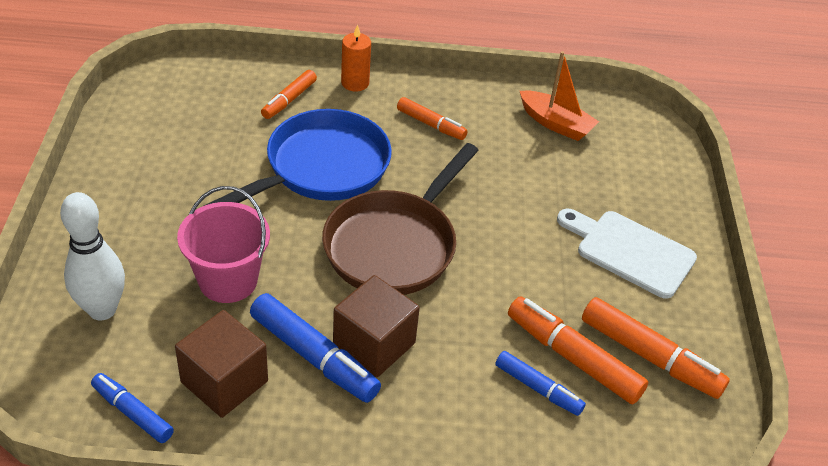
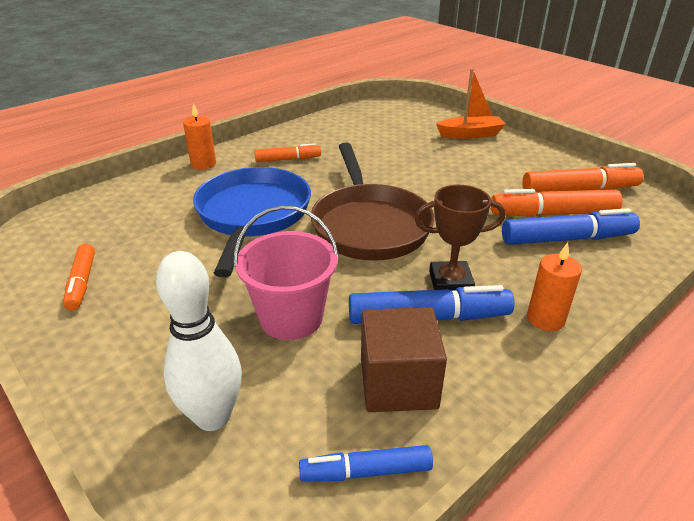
camera: 40 degrees left, 10 degrees down
orange marker [261,70,317,119] -> orange marker moved to [63,244,95,310]
brown cube [333,275,420,377] -> brown trophy [414,185,505,291]
blue marker [495,351,586,416] -> blue marker [502,208,640,245], size x1.63
orange boat [520,51,599,141] -> orange boat moved to [436,68,506,139]
white cutting board [557,209,697,299] -> none
none -> orange candle [527,242,582,331]

